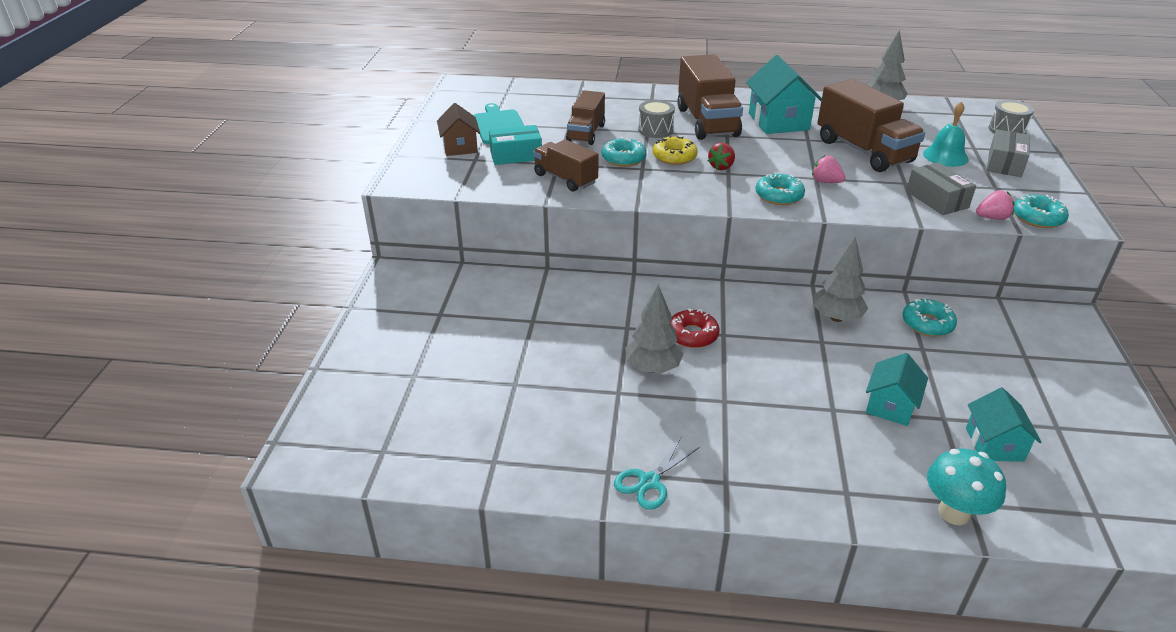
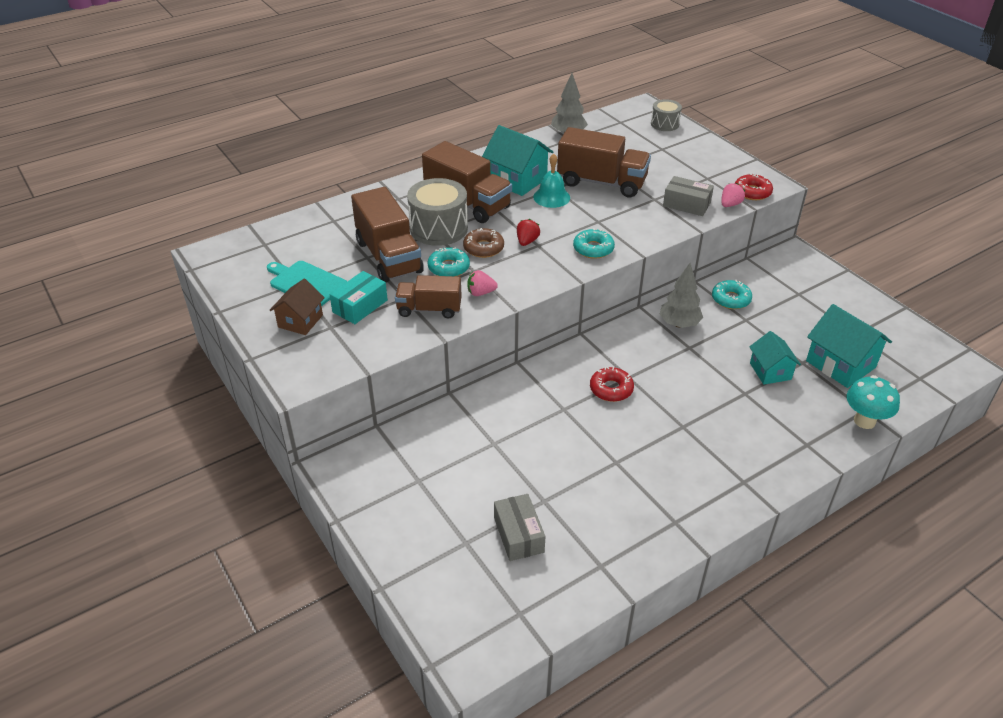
camera: 40 degrees left, 5 degrees up
brown house [437,103,480,156] -> brown house turned 75 degrees clockwise [269,279,325,335]
brown truck [566,90,605,145] -> brown truck [351,187,424,282], size x1.62
turquoise scissors [614,437,700,510] -> none
grey tree [626,285,683,373] -> none
grey drum [638,100,675,138] -> grey drum [407,178,468,246], size x1.75
yellow donut [652,136,698,165] -> brown donut [463,228,504,258]
red strawberry [708,143,735,170] -> red strawberry turned 150 degrees counterclockwise [517,219,540,246]
pink strawberry [812,155,845,183] -> pink strawberry moved to [467,270,498,296]
turquoise bell [923,101,969,167] -> turquoise bell moved to [533,154,570,208]
turquoise house [966,387,1042,462] -> turquoise house [806,304,892,388], size x1.57
grey box [987,129,1030,177] -> grey box moved to [494,494,545,561]
turquoise donut [1014,195,1069,228] -> red donut [735,173,773,200]

